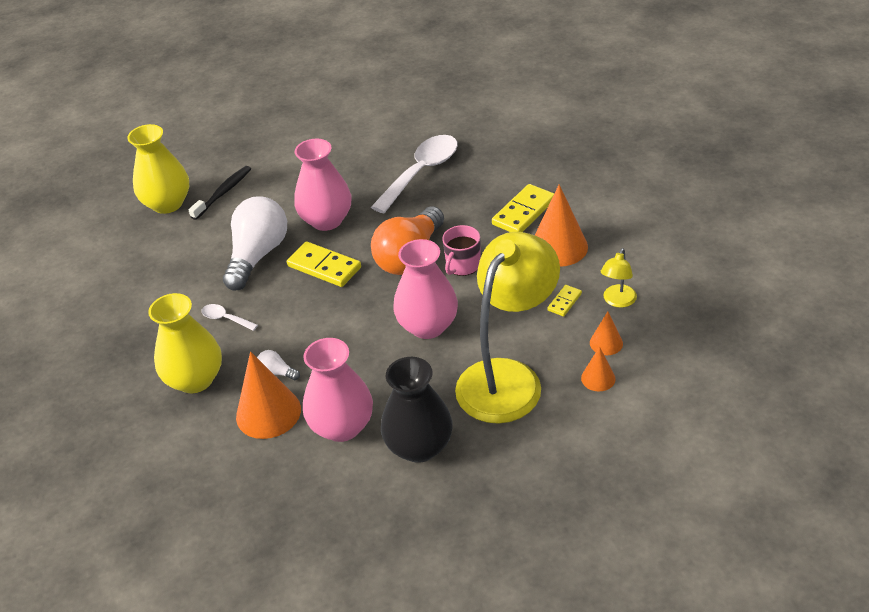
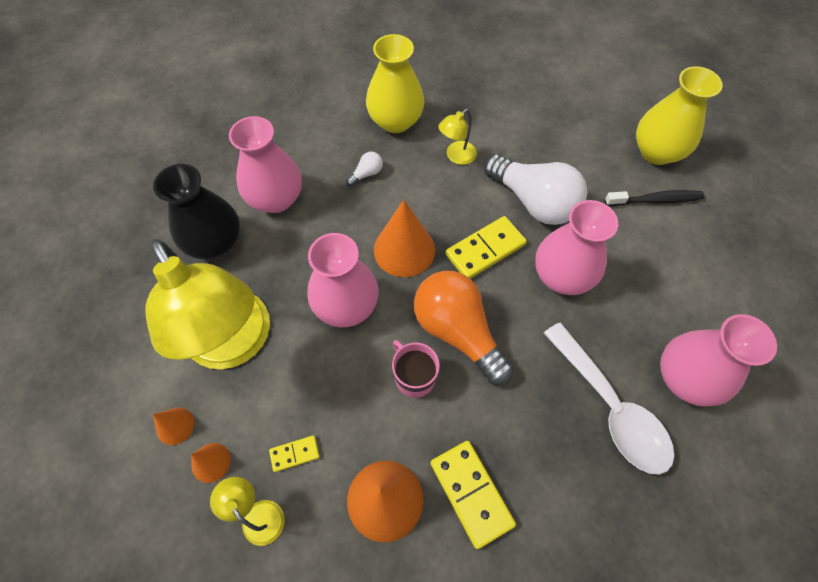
camera: 110 degrees right, 20 degrees up
black toothbrush [188,166,251,220] -> black toothbrush turned 60 degrees counterclockwise [605,190,705,206]
white spoon [201,304,258,331] -> yellow lamp [438,109,477,165]
orange cone [236,351,301,439] -> orange cone moved to [374,200,435,277]
yellow domino [547,285,582,317] -> yellow domino turned 75 degrees counterclockwise [269,435,320,472]
none -> pink vase [660,314,777,407]

